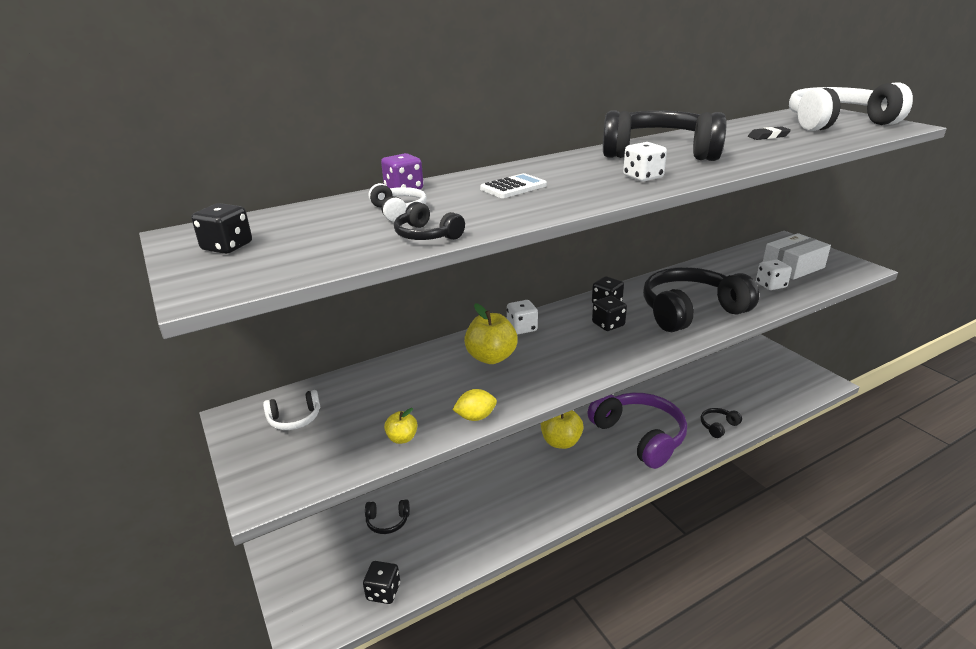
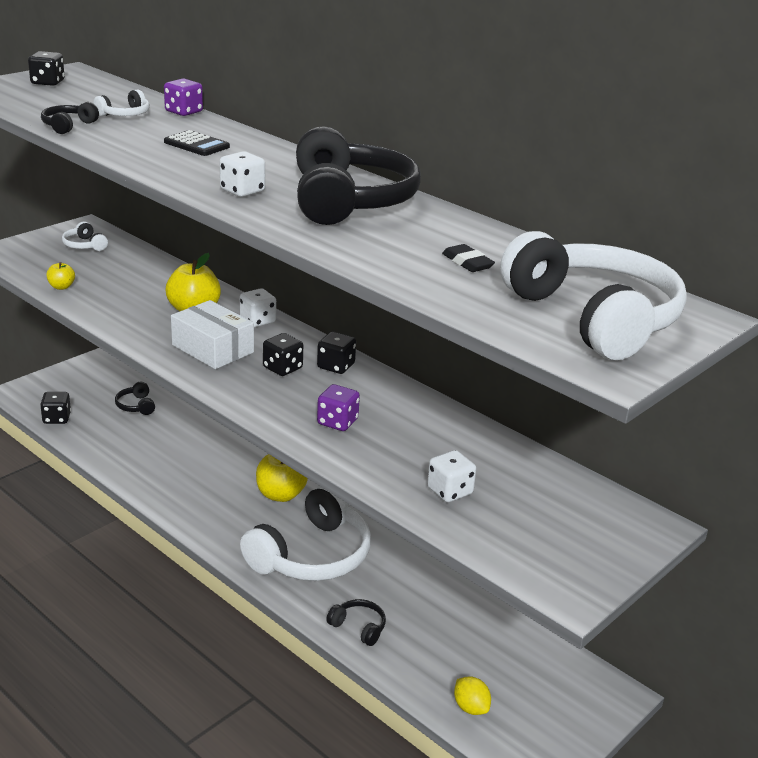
camera: 70 degrees right, 0 degrees up
yellow lemon [452,389,497,421] -> yellow lemon moved to [454,676,491,715]
white calculator [480,173,547,198] -> black calculator [164,130,230,156]
purple headphones [588,393,687,469] -> white headphones [240,486,371,581]
black headphones [643,267,759,332] -> purple dice [317,384,360,431]
white box [763,233,831,280] -> white box moved to [171,300,254,369]

